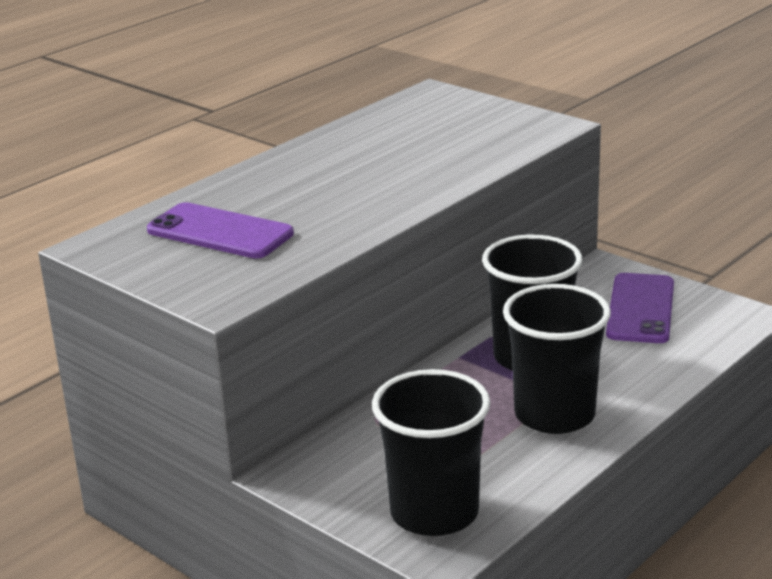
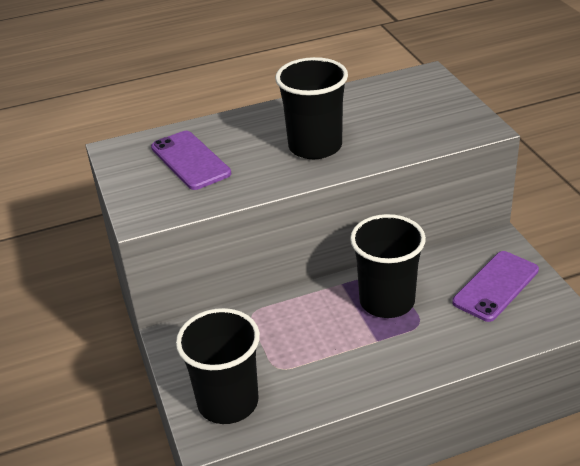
camera: 30 degrees right, 10 degrees up
black cup [503,284,611,434] -> black cup moved to [275,57,348,159]

